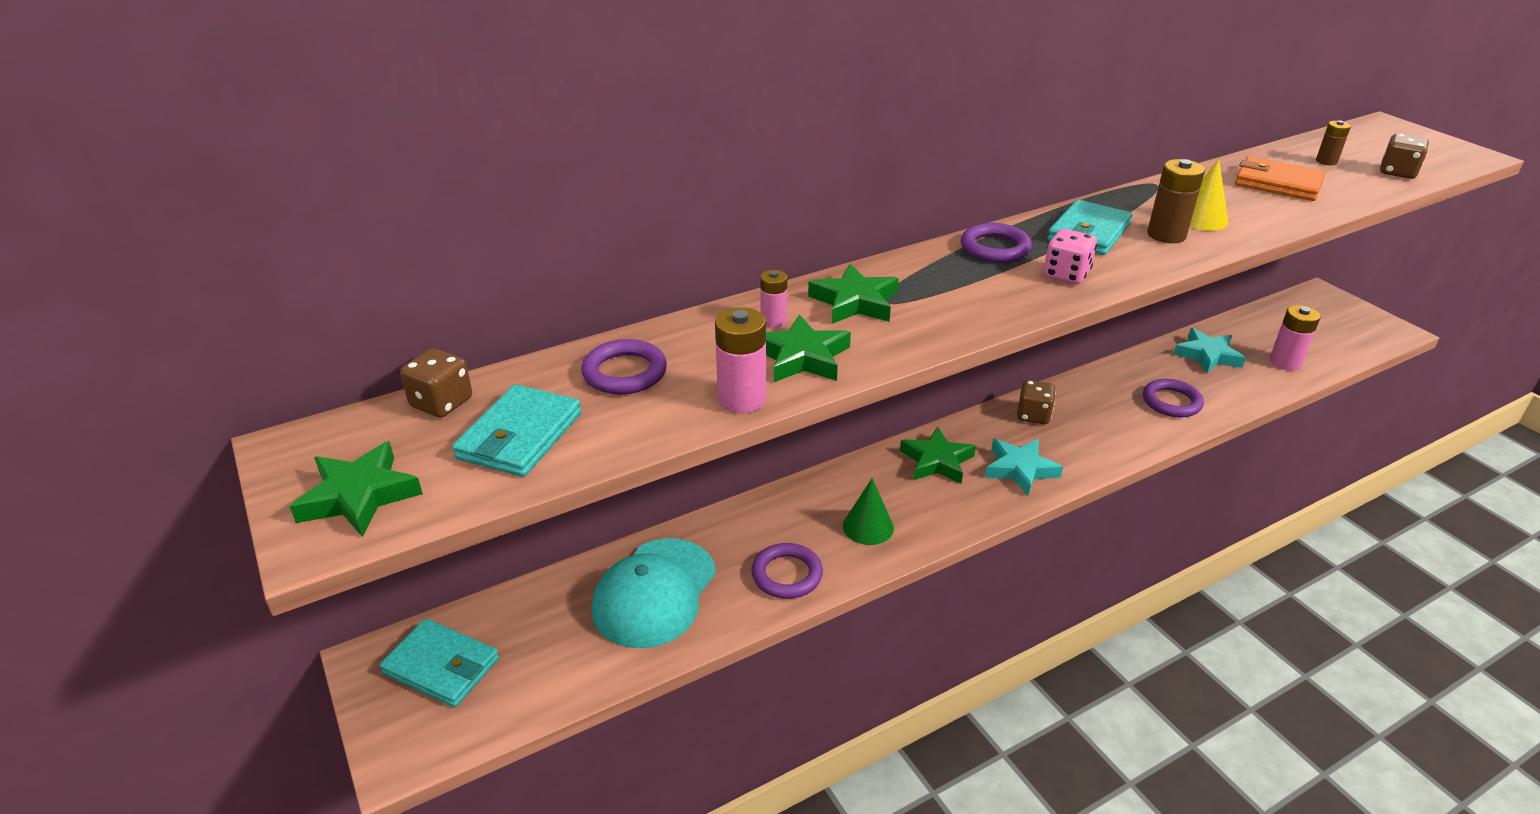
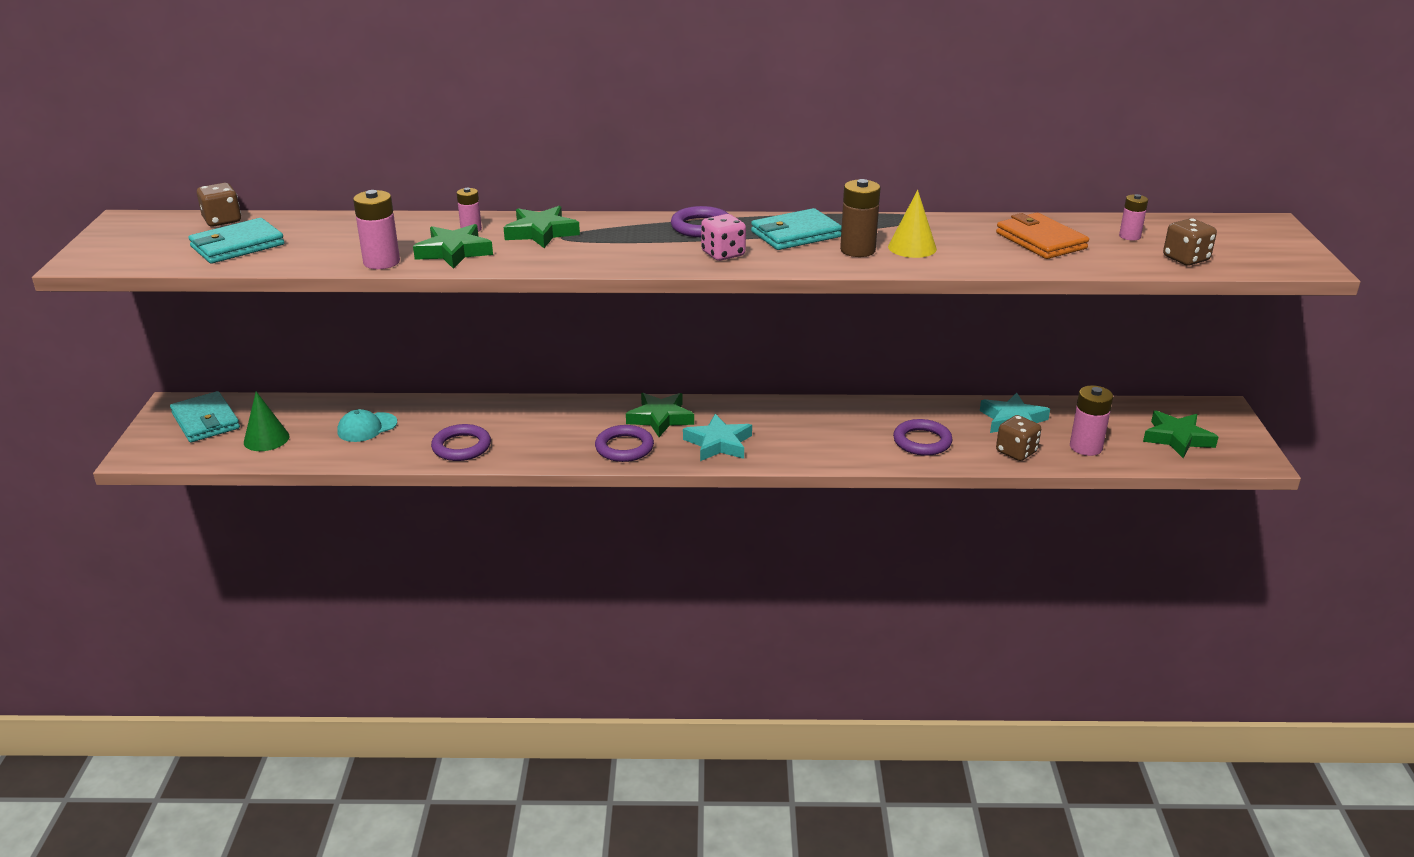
camera: 30 degrees right, 5 degrees down
green star [290,441,423,537] -> green star moved to [1143,411,1218,458]
purple ring [581,339,667,394] -> purple ring moved to [595,425,654,462]
turquoise cap [592,538,716,648] -> turquoise cap [338,409,397,442], size x0.52
green cone [843,478,894,545] -> green cone moved to [244,391,289,451]
brown dice [1017,380,1056,424] -> brown dice moved to [996,415,1041,461]
brown battery [1316,120,1351,165] -> pink battery [1119,194,1148,240]

